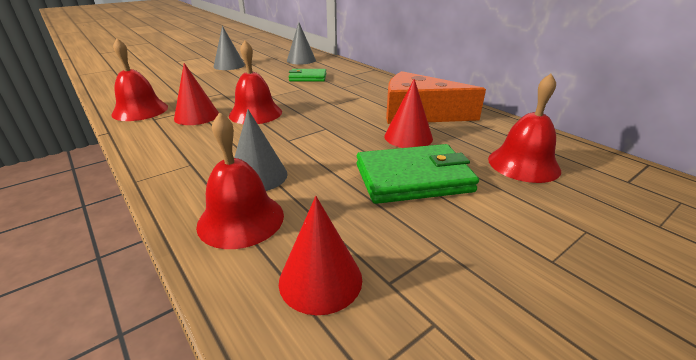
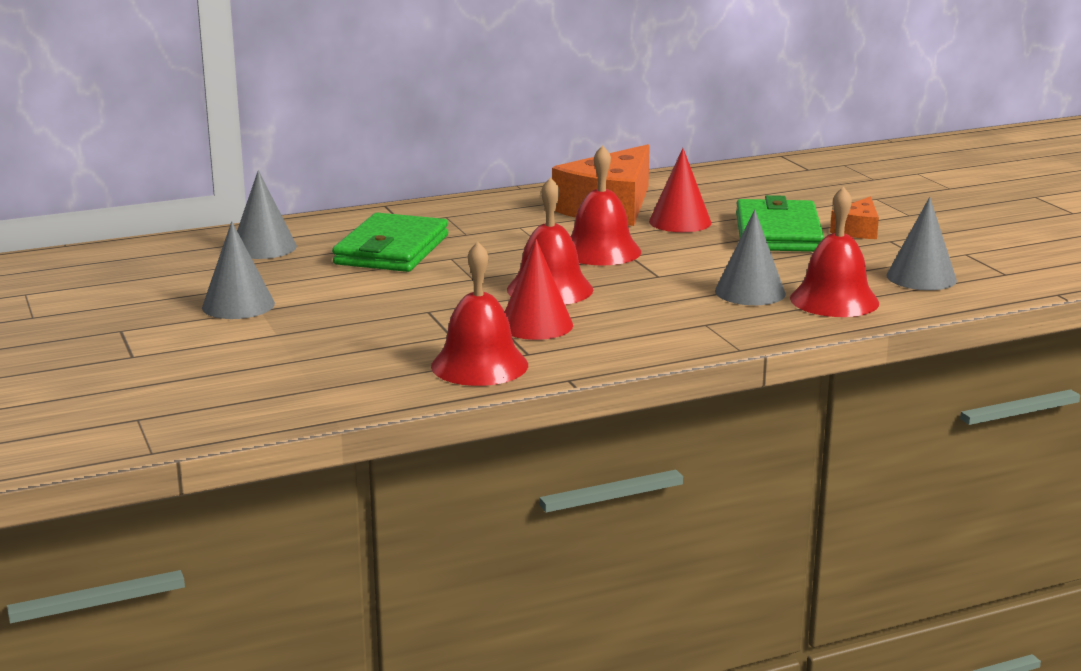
camera: 75 degrees left, 10 degrees down
red cone [279,196,362,315] -> grey cone [887,197,957,290]
green wallet [288,69,326,82] -> green wallet [332,213,448,272], size x1.66
red bell [488,74,561,183] -> red bell moved to [571,145,641,265]
none -> orange cheese [830,196,879,239]

